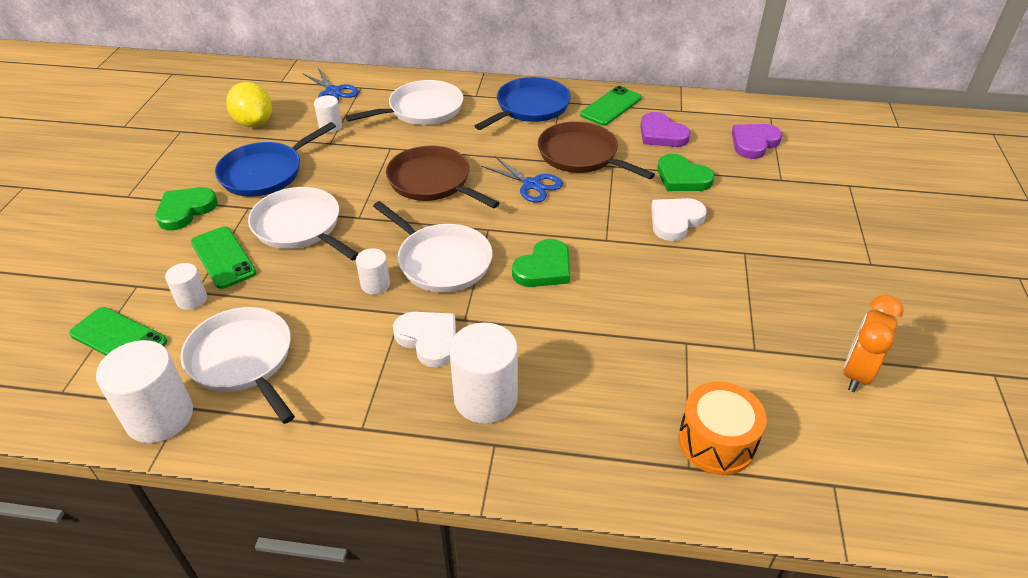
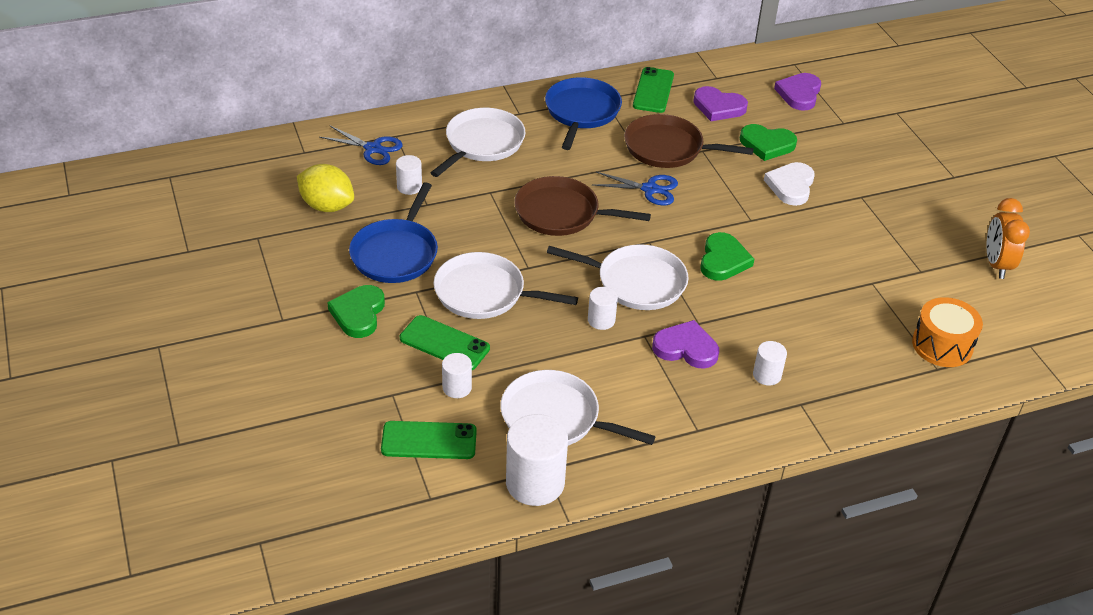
camera: 30 degrees left, 0 degrees up
white heart [393,312,456,368] -> purple heart [652,320,719,369]
white cylinder [449,322,518,424] -> white cylinder [753,341,787,386], size x0.53

